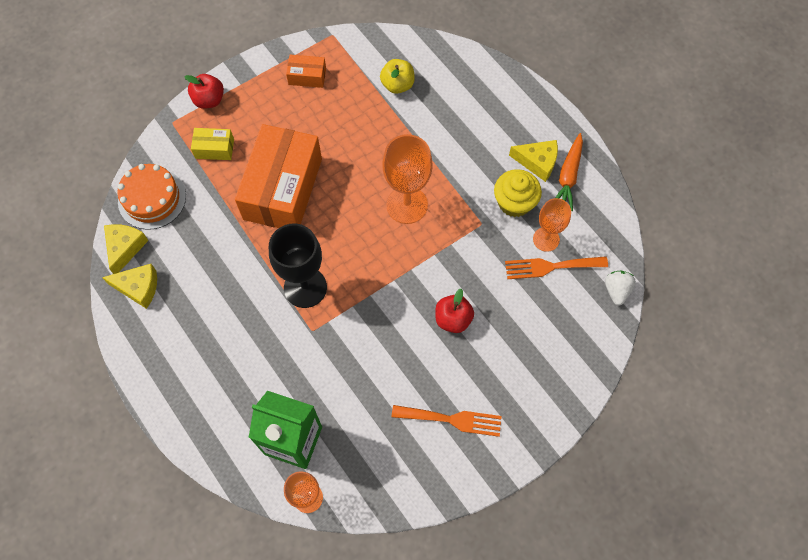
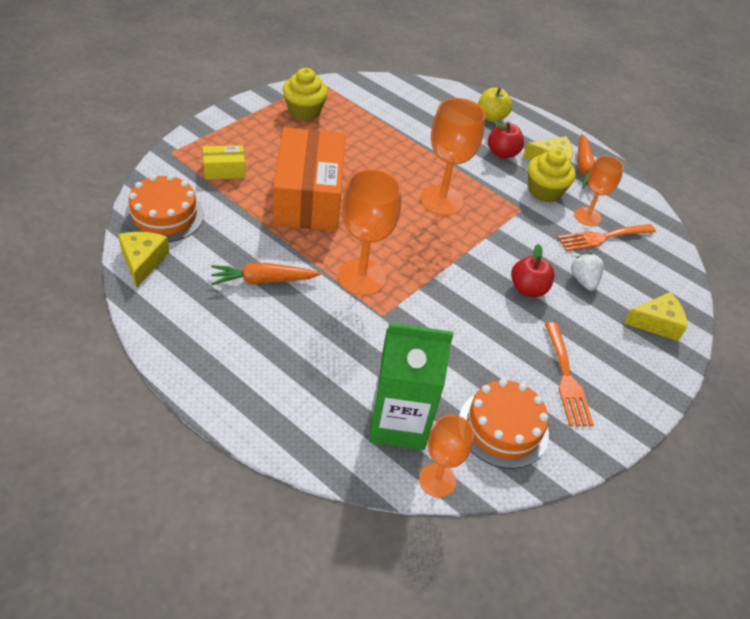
camera: 20 degrees left, 20 degrees down
yellow cheese [102,264,157,309] -> yellow cheese moved to [624,292,687,341]
red apple [184,74,224,109] -> red apple moved to [488,121,524,159]
black goblet [269,224,327,308] -> orange goblet [338,169,401,296]
orange box [286,55,326,88] -> yellow cupcake [283,68,328,121]
yellow apple [380,59,415,94] -> yellow apple moved to [478,88,512,122]
orange fork [392,405,502,437] -> orange fork turned 90 degrees clockwise [545,322,594,426]
white strawberry [605,271,636,306] -> white strawberry moved to [571,253,604,291]
none -> orange carrot [211,263,321,285]
none -> orange cake [459,379,549,469]

